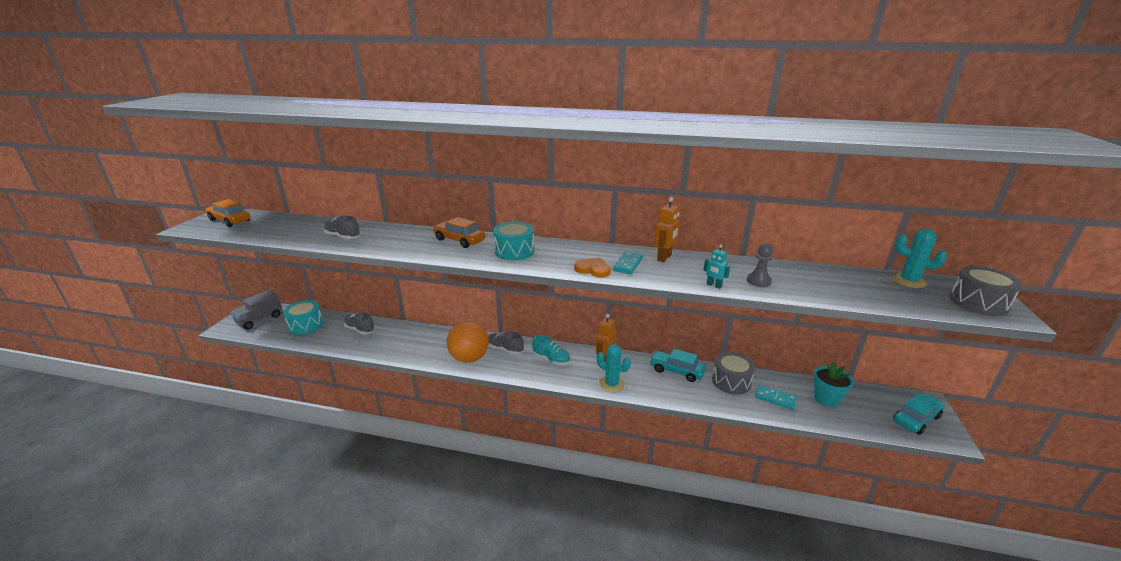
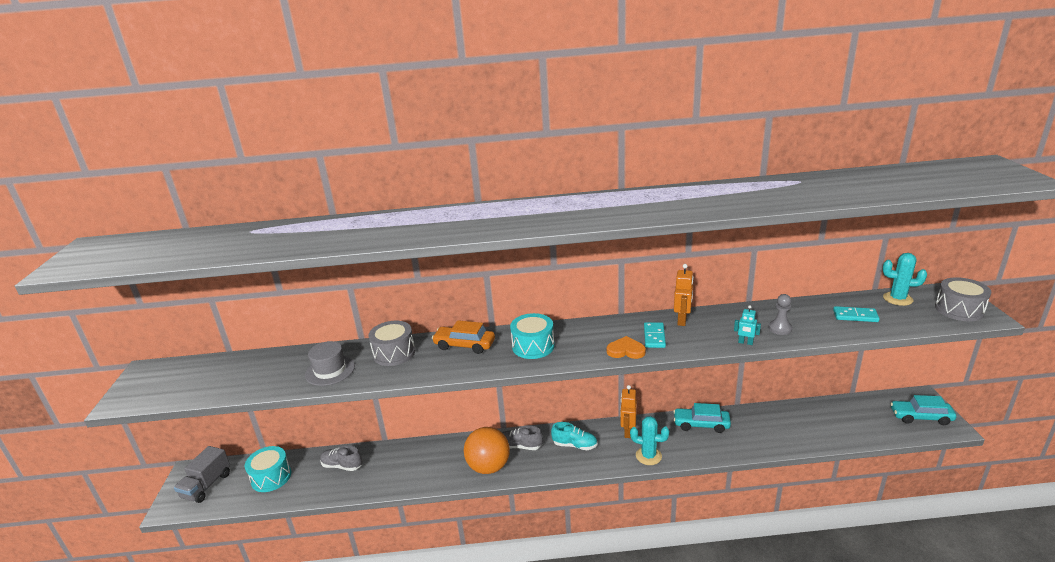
camera: 15 degrees left, 0 degrees up
orange car [206,199,251,227] -> none
grey shoe [324,216,360,239] -> grey hat [305,341,355,386]
grey drum [712,352,755,395] -> grey drum moved to [368,321,415,366]
turquoise domino [755,385,797,410] -> turquoise domino moved to [833,306,880,322]
turquoise flower pot [813,362,854,407] -> none
turquoise car [893,394,945,435] -> turquoise car turned 120 degrees counterclockwise [890,395,956,425]

